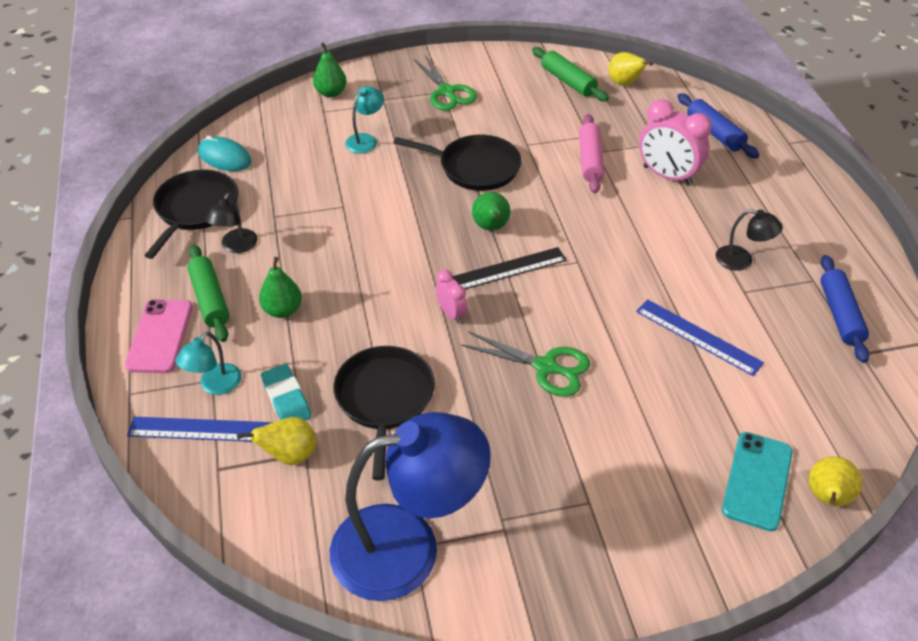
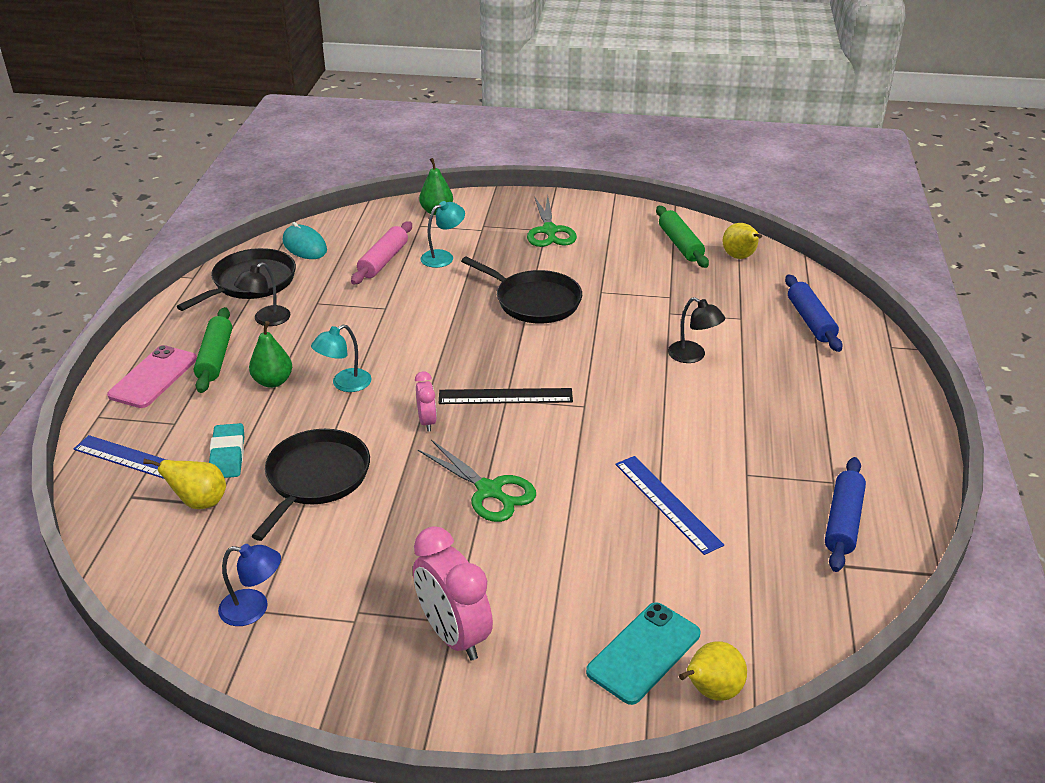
camera: 20 degrees right, 10 degrees down
turquoise lamp [176,332,241,395] -> turquoise lamp moved to [311,325,371,392]
blue lamp [330,412,491,601] -> blue lamp [218,544,281,626], size x0.44
green pear [472,192,510,231] -> none
pink rolling pin [579,114,605,194] -> pink rolling pin moved to [351,221,412,285]
pink clock [639,99,712,186] -> pink clock moved to [413,526,493,661]
black lamp [716,209,783,271] -> black lamp moved to [668,297,725,363]

